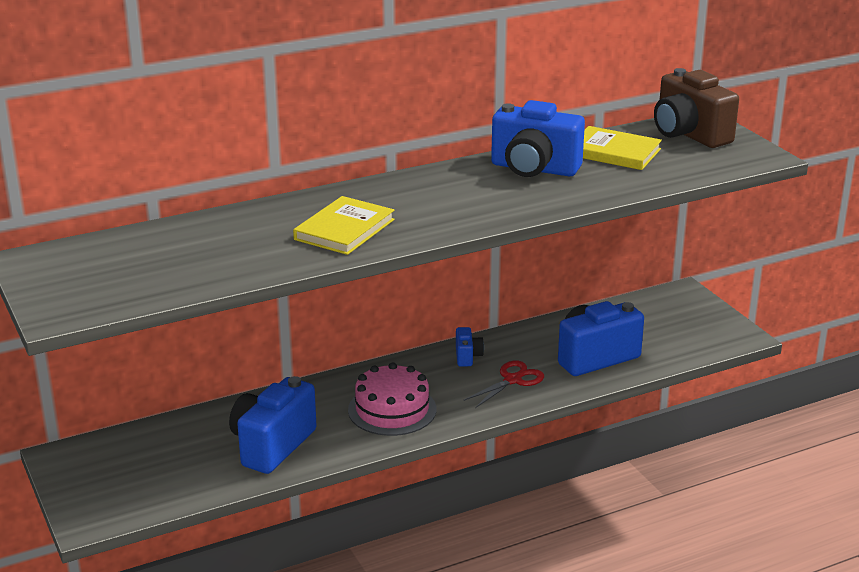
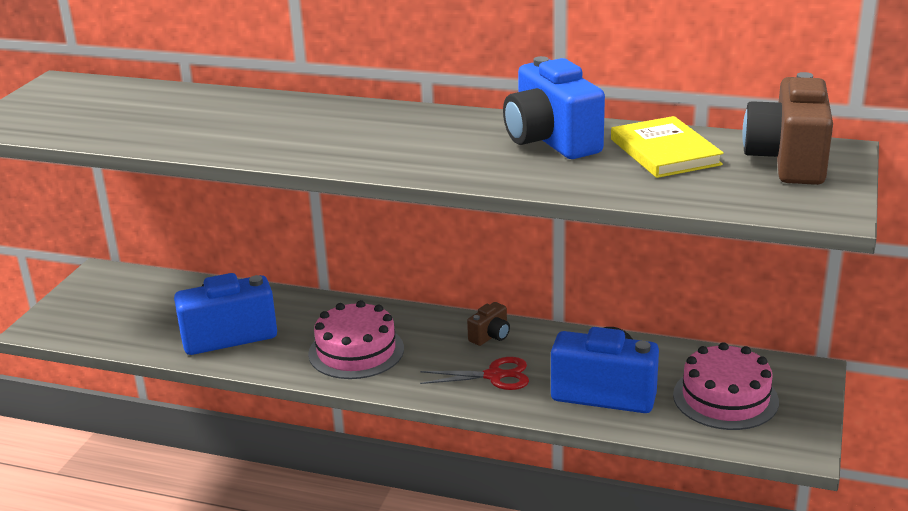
camera: 45 degrees right, 0 degrees up
yellow book [293,196,395,255] -> none
blue camera [456,327,484,367] -> brown camera [467,302,510,346]
none -> pink cake [673,342,779,430]

